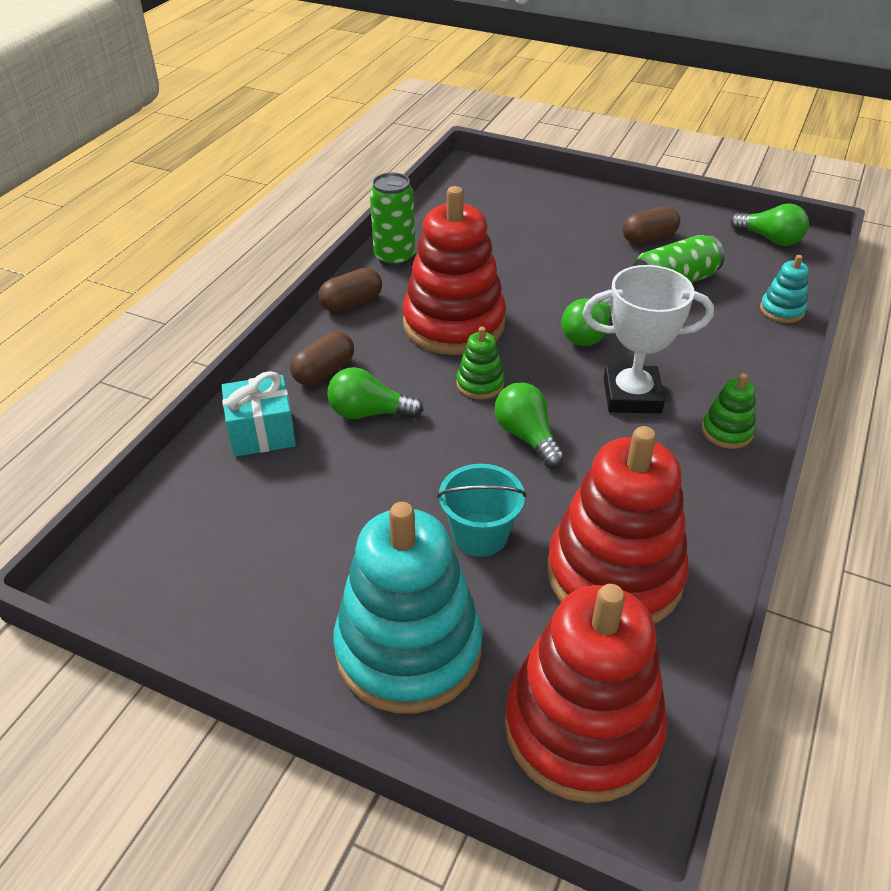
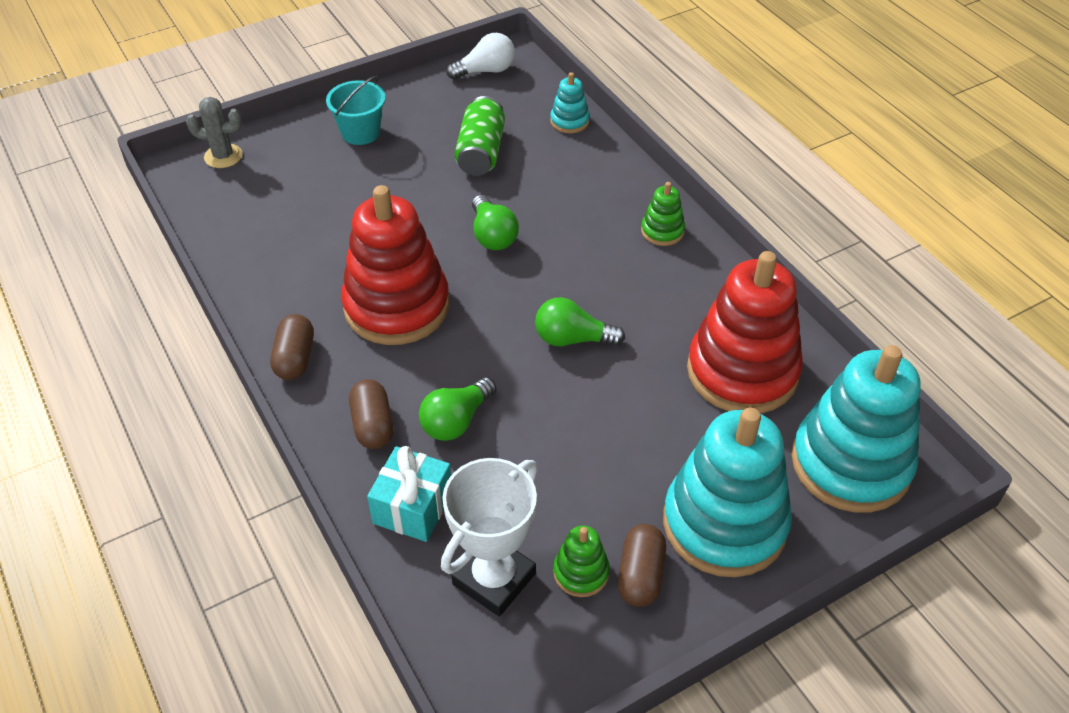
camera: 55 degrees left, 5 degrees up
green can [370,172,415,267] -> none
turquoise bucket [437,464,527,557] -> turquoise bucket moved to [326,76,385,145]
green stacking toy [456,327,505,399] -> green stacking toy moved to [553,525,610,597]
red stacking toy [505,584,668,803] -> turquoise stacking toy [792,345,921,513]
white trophy [582,265,714,413] -> white trophy moved to [441,458,538,616]
brown capsule [623,206,680,244] -> brown capsule moved to [618,524,666,607]
green light bulb [730,203,809,246] -> white light bulb [446,33,515,80]
none -> grey cactus [186,97,243,168]

